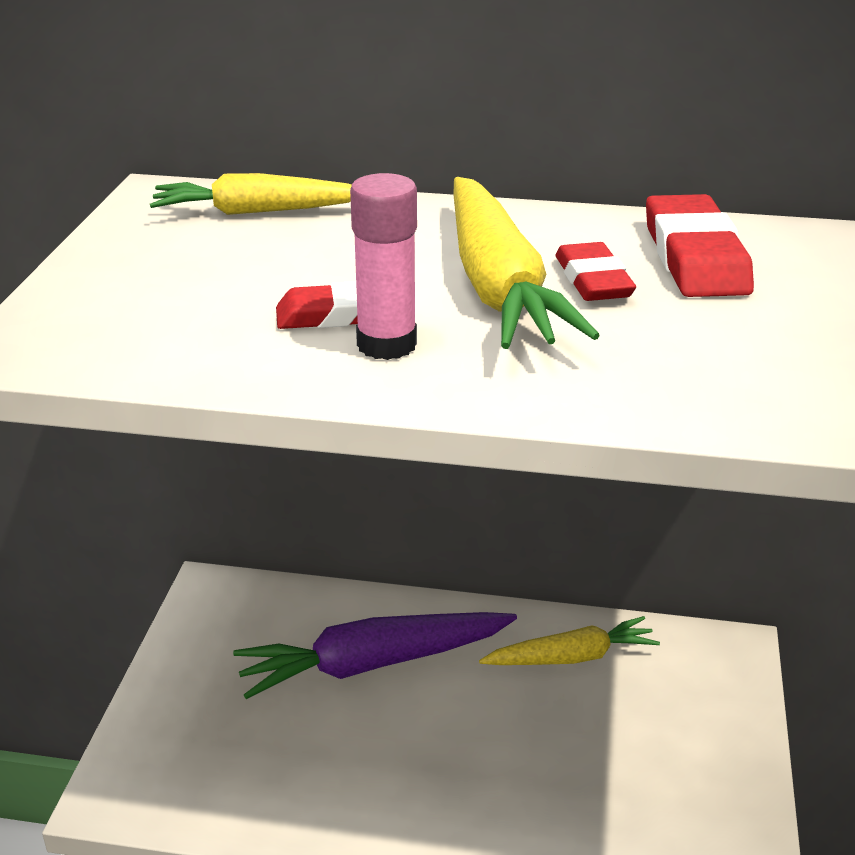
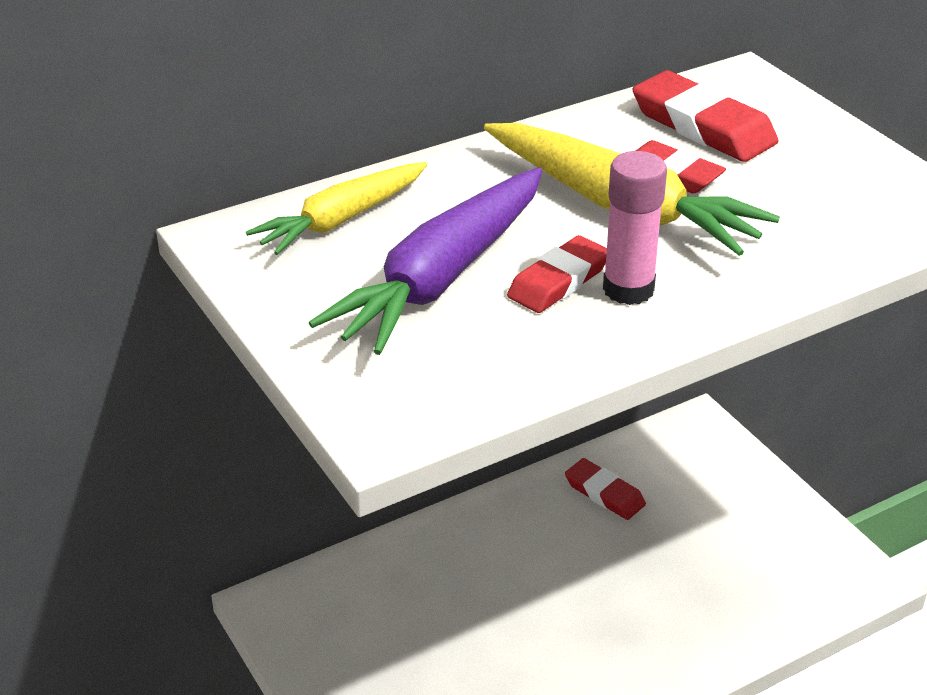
camera: 40 degrees left, 5 degrees up
purple carrot [233,612,517,699] -> purple carrot moved to [309,167,542,355]
yellow carrot [479,616,660,665] -> red eraser [565,458,646,520]

